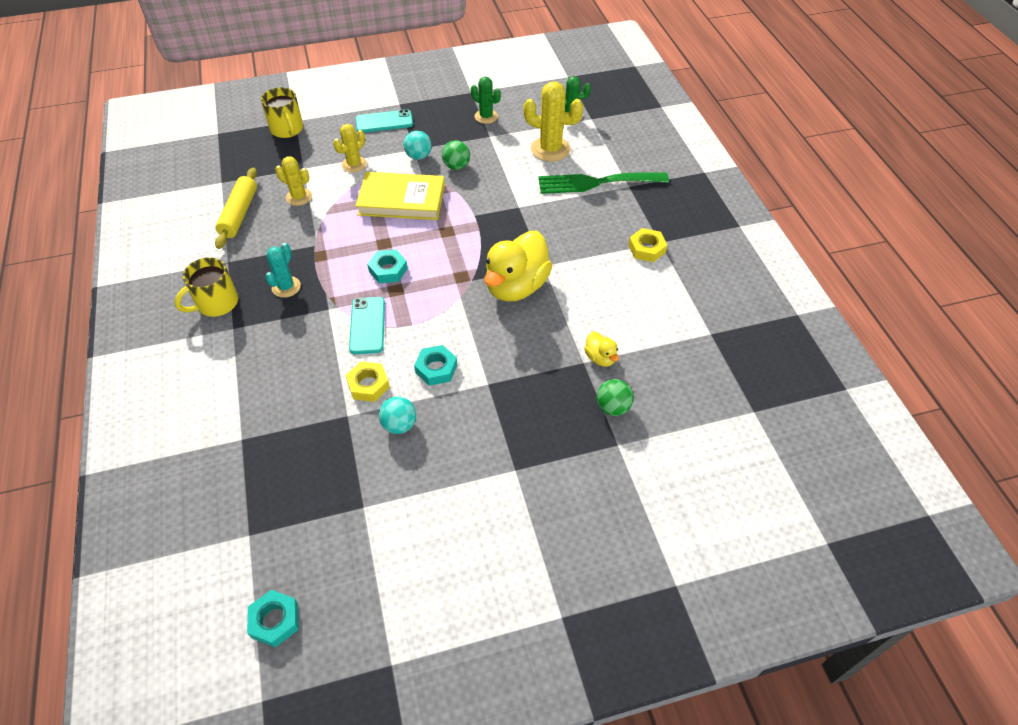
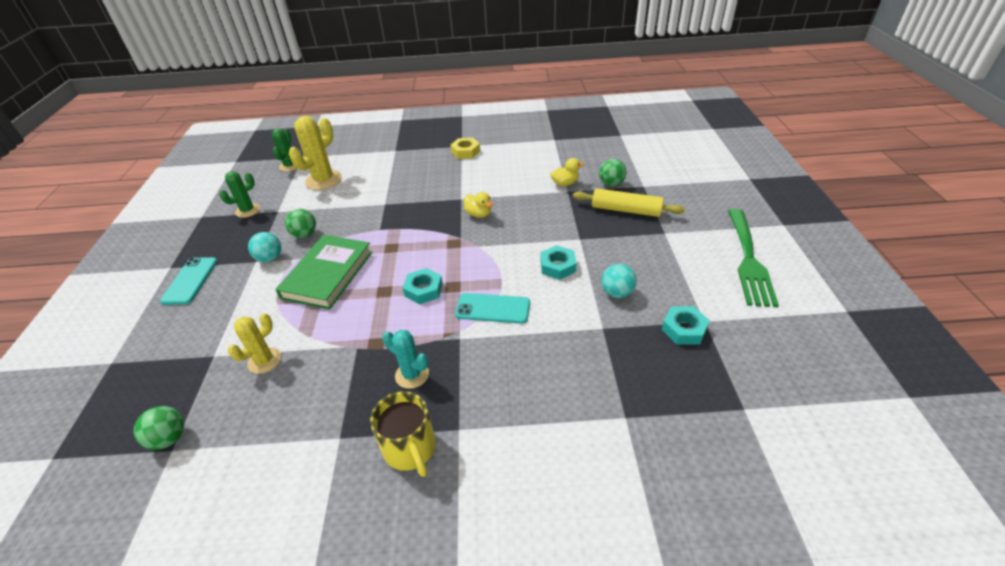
camera: 75 degrees left, 10 degrees down
yellow rolling pin [215,168,257,249] -> yellow rolling pin moved to [573,188,685,217]
turquoise nut [247,590,299,647] -> turquoise nut moved to [662,306,710,344]
yellow mug [261,87,303,138] -> none
yellow cactus [333,124,367,172] -> none
yellow nut [345,361,390,402] -> none
yellow book [355,172,445,220] -> green book [275,235,372,310]
yellow duck [484,231,552,302] -> yellow duck [464,192,493,218], size x0.45
green fork [538,172,669,194] -> green fork moved to [728,209,779,307]
none -> green ball [134,406,184,450]

